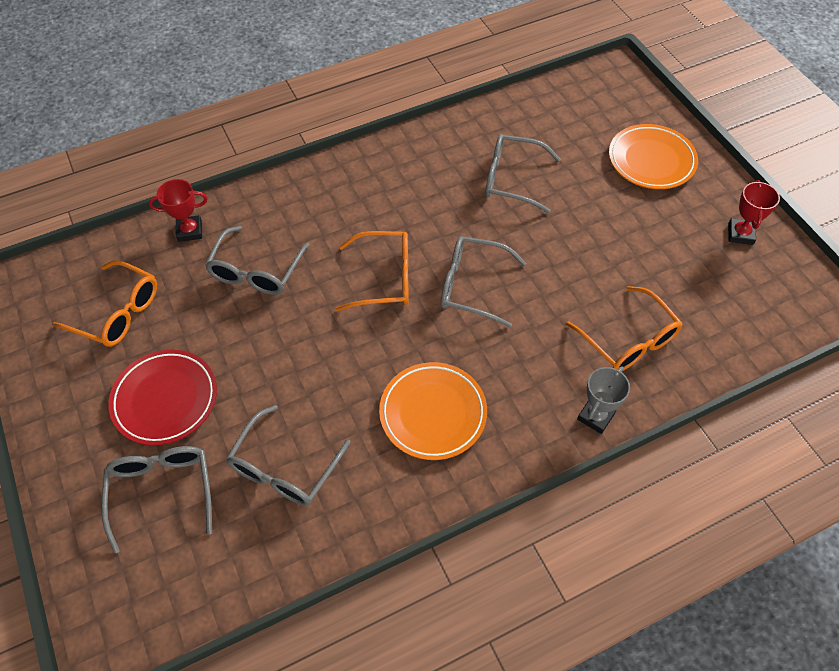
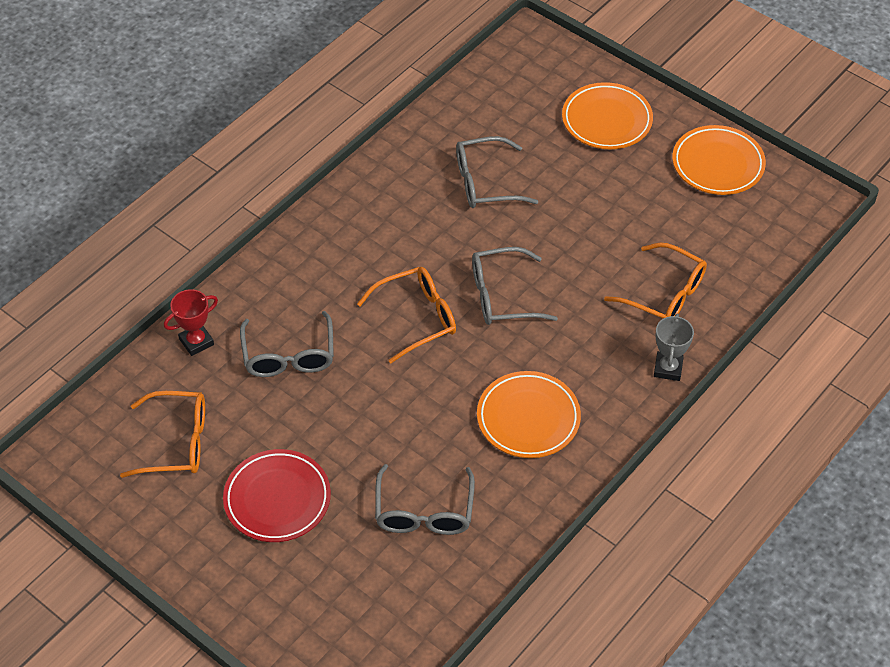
camera: 25 degrees left, 5 degrees down
grey glasses [102,446,212,553] -> none
red trophy [728,180,780,245] -> orange plate [672,125,766,195]

